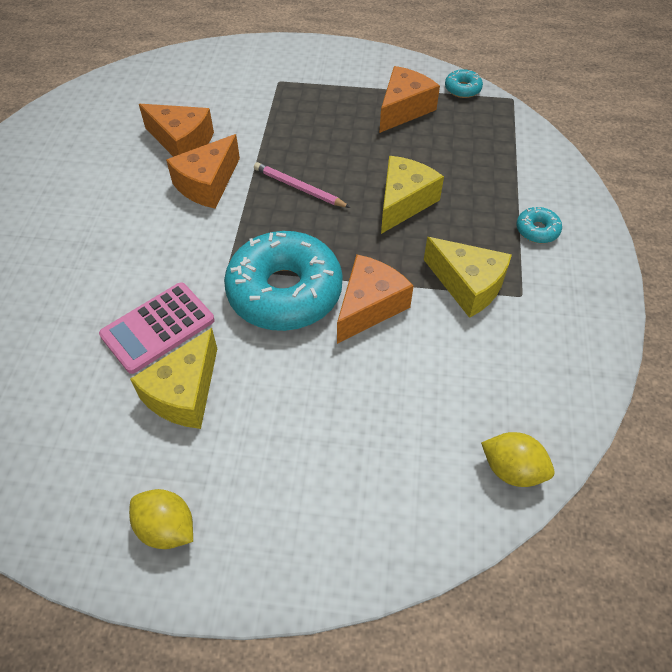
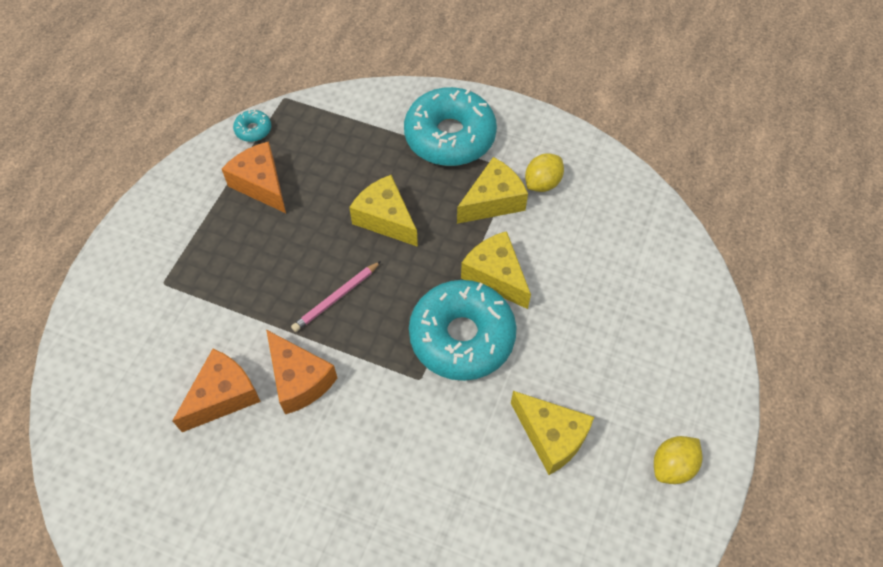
camera: 75 degrees left, 5 degrees up
pink calculator [99,282,215,374] -> none
orange cheese [337,255,414,344] -> yellow cheese [461,231,531,309]
yellow lemon [481,432,555,487] -> yellow lemon moved to [525,154,564,192]
turquoise donut [516,207,562,243] -> turquoise donut [404,87,497,166], size x2.43

